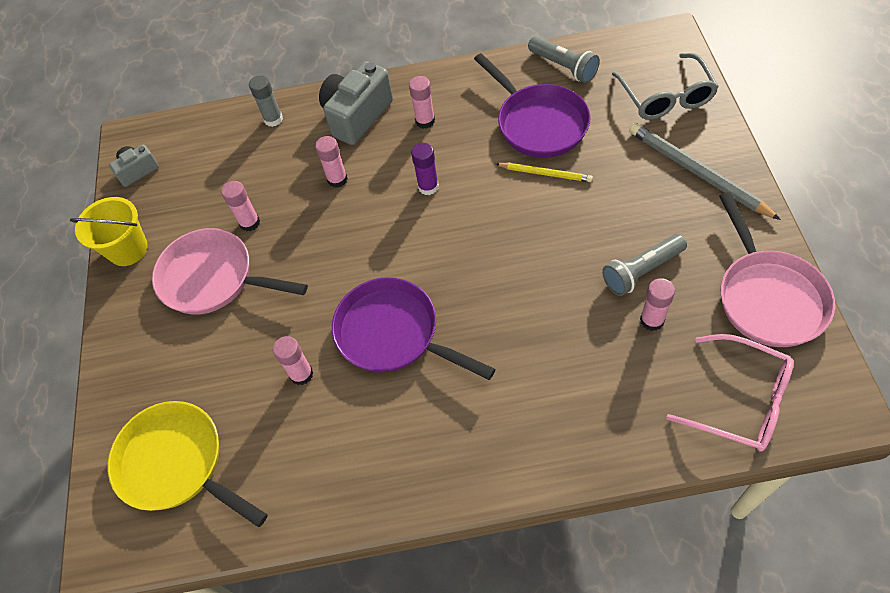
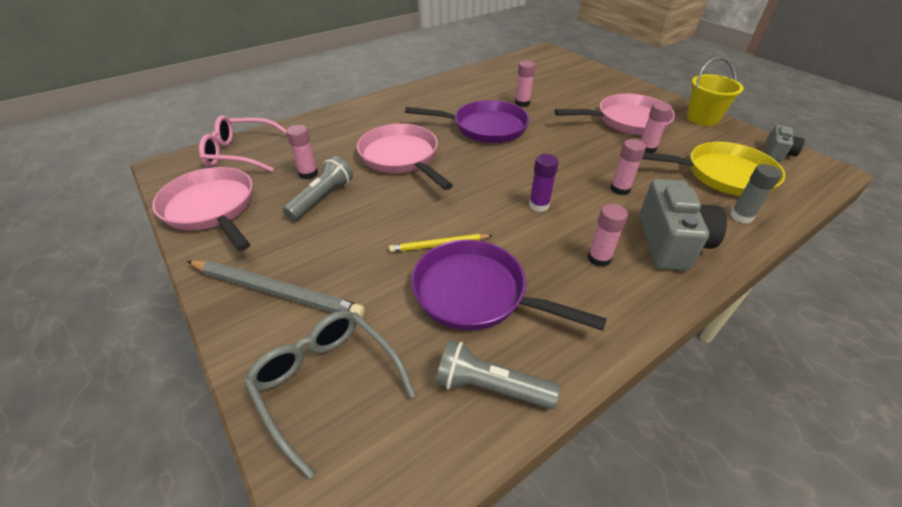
camera: 145 degrees right, 15 degrees down
yellow pan [108,401,268,527] -> yellow pan moved to [642,142,785,196]
none -> pink pan [357,124,453,190]

